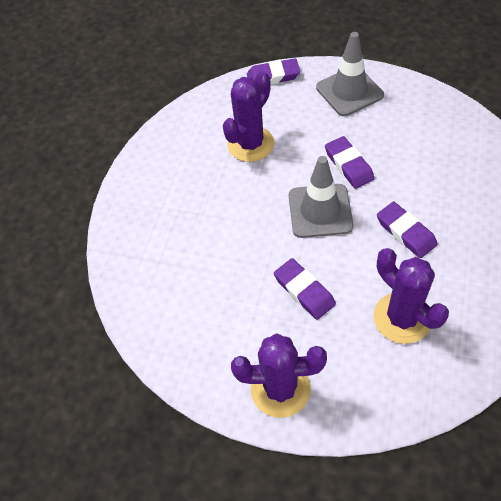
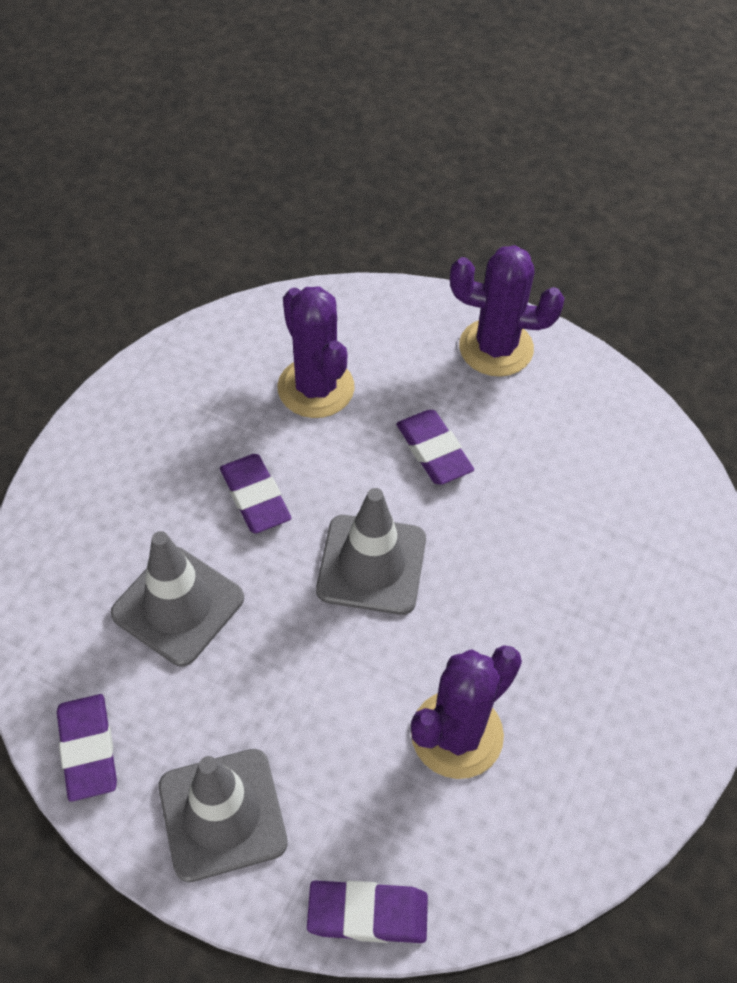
camera: 175 degrees left, 0 degrees up
purple eraser [325,136,375,189] -> purple eraser moved to [57,694,117,802]
none -> grey traffic cone [111,531,244,666]

